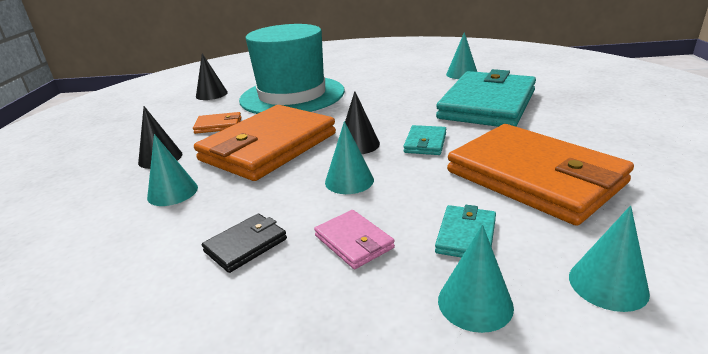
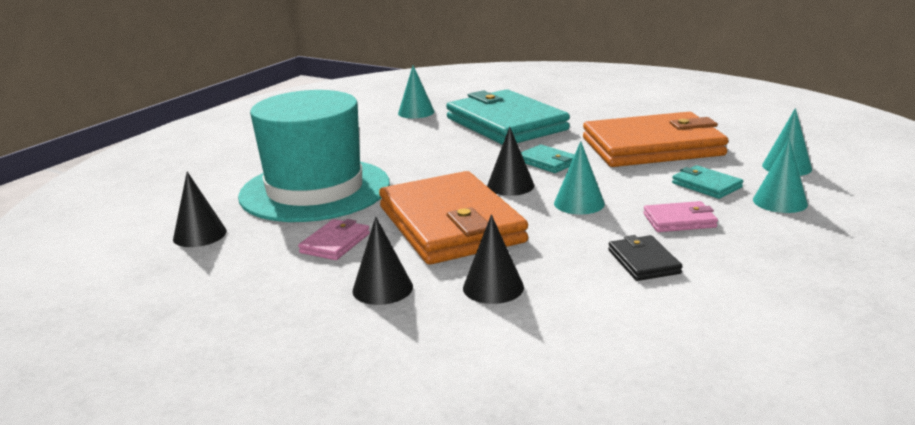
camera: 60 degrees left, 5 degrees down
turquoise cone [147,134,198,206] -> black cone [463,215,524,304]
orange wallet [193,112,241,134] -> pink wallet [298,219,370,260]

